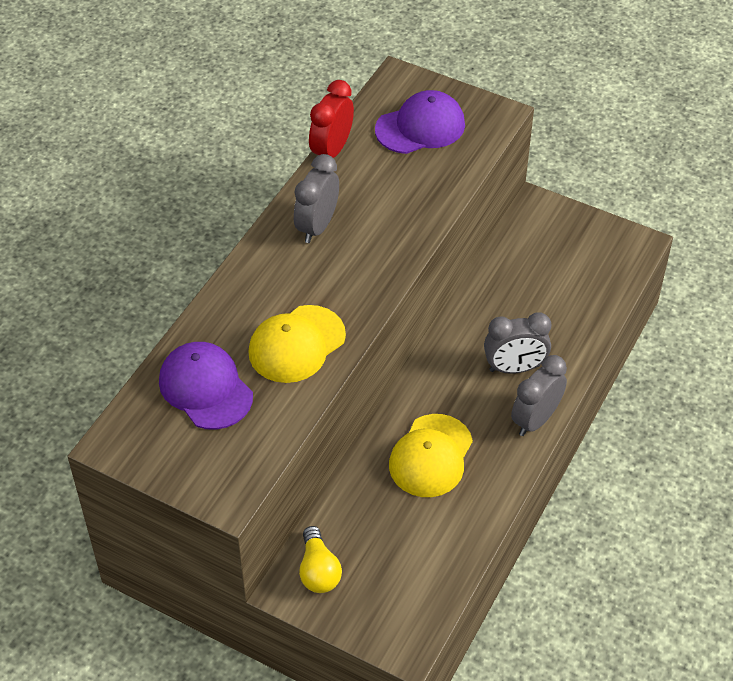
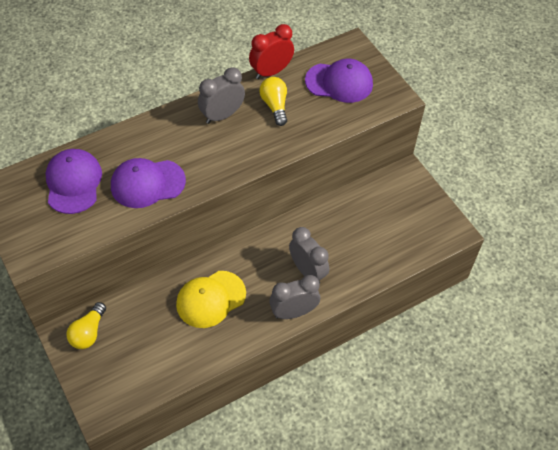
camera: 30 degrees right, 5 degrees up
yellow cap [248,305,346,383] -> purple cap [111,158,186,208]
grey clock [484,312,551,374] -> grey clock turned 150 degrees counterclockwise [289,227,329,283]
none -> yellow light bulb [259,77,287,126]

